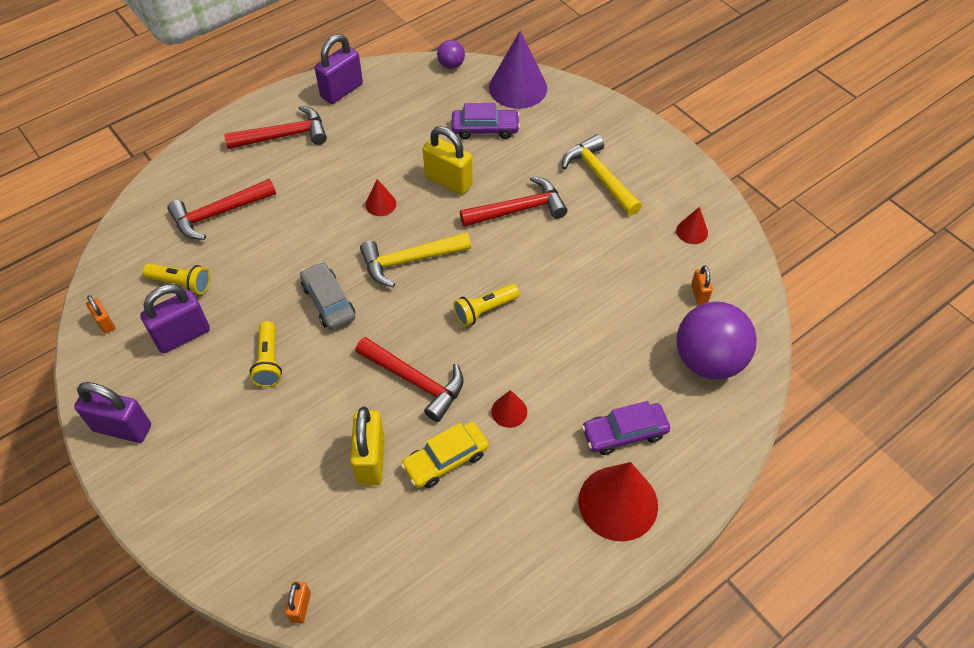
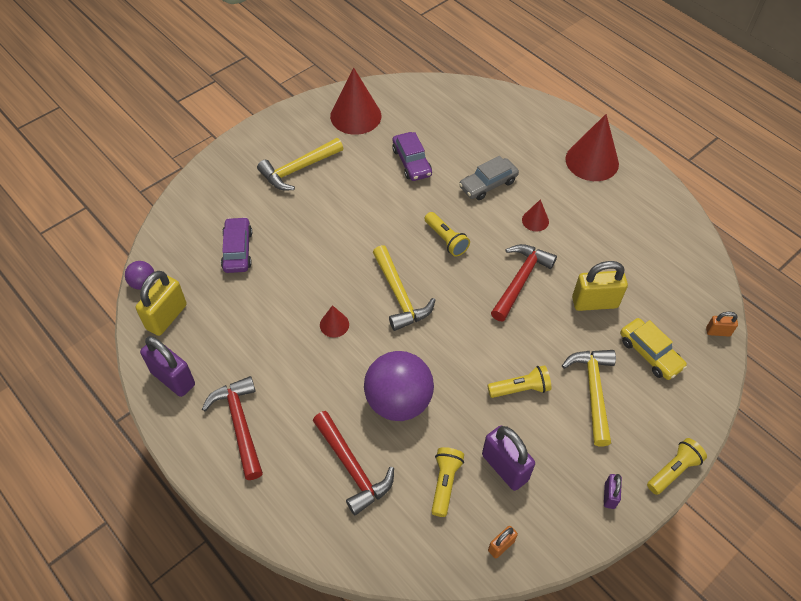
camera: 95 degrees left, 0 degrees up
purple padlock [74,382,151,443] -> purple padlock [604,474,622,509], size x0.52
grey car [300,262,355,330] -> grey car moved to [459,156,519,200]
yellow car [401,422,489,488] -> yellow car moved to [620,318,687,380]
yellow padlock [423,126,473,195] -> yellow padlock moved to [136,271,187,336]
red hammer [460,176,568,227] -> none
purple cone [489,30,547,109] -> none
purple car [582,401,670,455] -> purple car moved to [392,132,432,181]
red cone [676,207,708,244] -> red cone [330,67,381,135], size x2.07
purple ball [677,302,757,380] -> purple ball moved to [364,351,434,421]
orange padlock [691,266,713,305] -> none
none -> yellow hammer [562,350,616,447]
none -> yellow flashlight [647,438,707,495]

